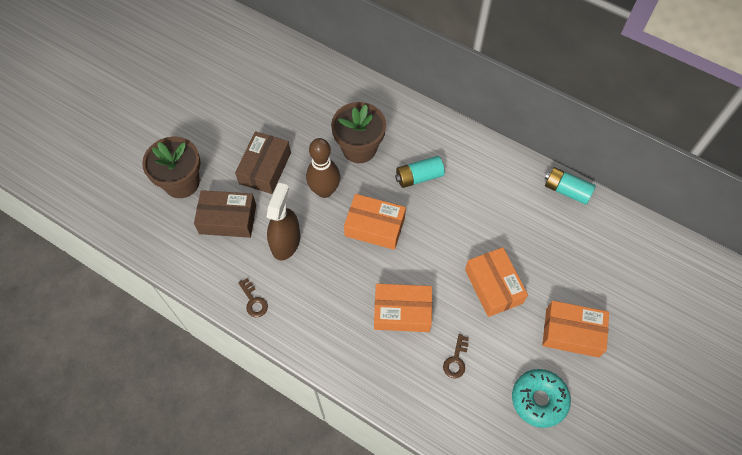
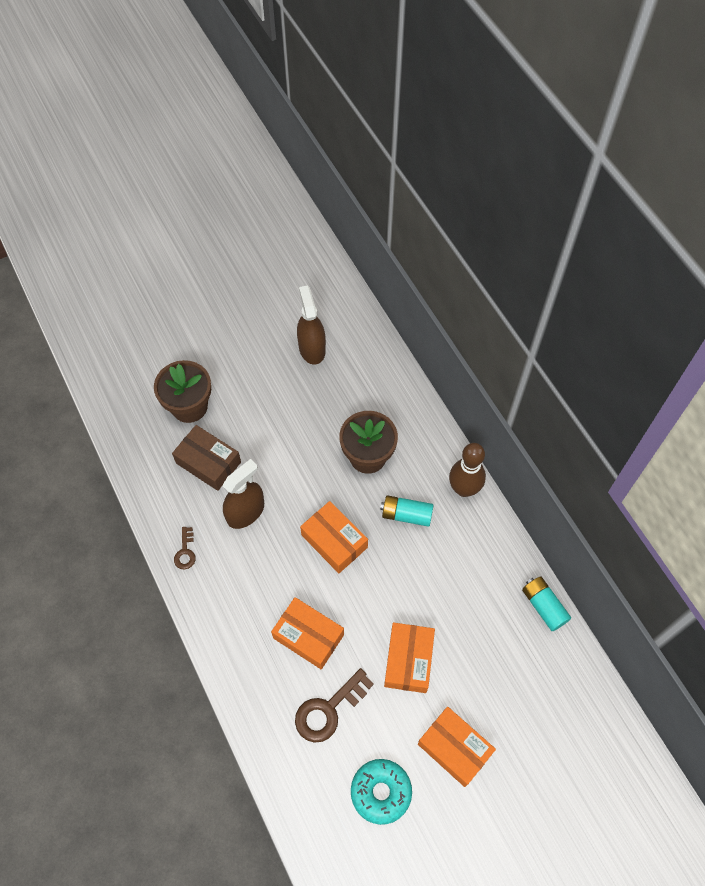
camera: 30 degrees right, 0 degrees up
brown box [235,131,291,194] -> none
brown bowling pin [306,138,340,198] -> brown bowling pin moved to [449,443,486,497]
brown key [443,334,469,378] -> brown key [295,668,374,743], size x1.84
none -> brown spray bottle [297,285,326,365]

